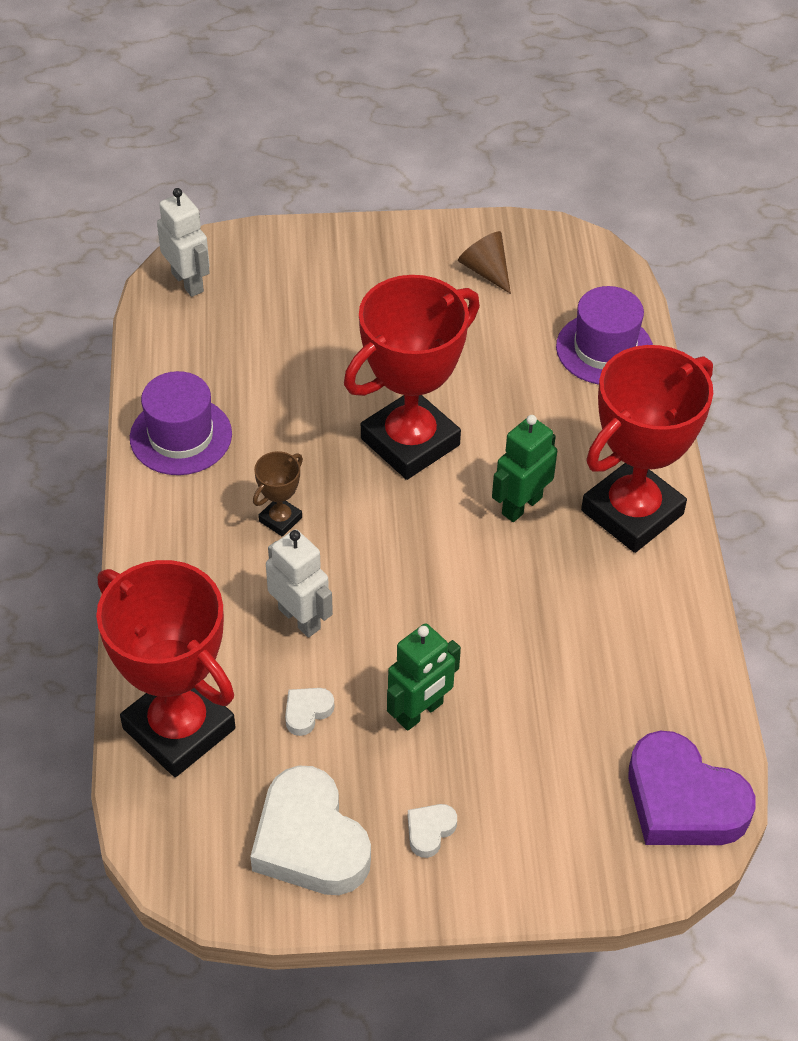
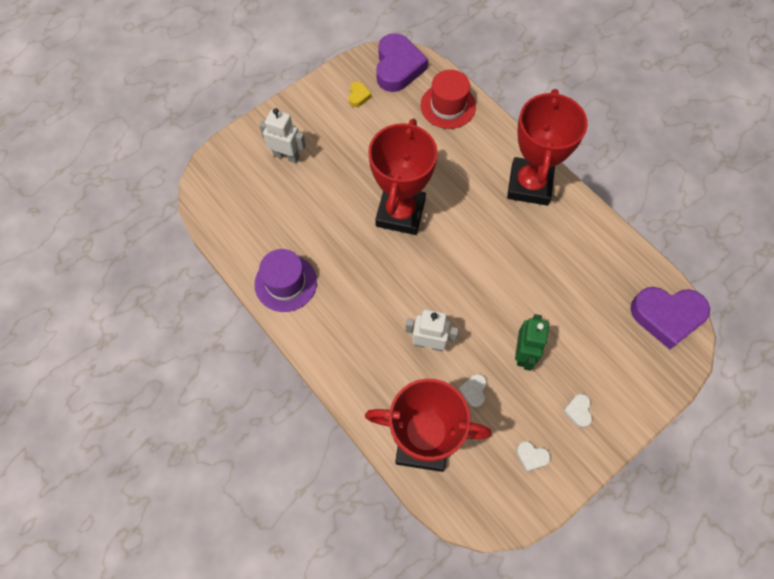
camera: 35 degrees left, 15 degrees up
white robot [157,188,210,297] -> white robot moved to [259,108,306,163]
white heart [250,766,371,895] -> white heart [516,441,551,472], size x0.43
brown trophy [253,451,303,536] -> none
brown cone [458,231,511,294] -> yellow heart [349,81,372,107]
green robot [492,415,557,522] -> none
purple hat [556,286,653,384] -> red hat [421,70,476,129]
none -> purple heart [376,33,428,92]

